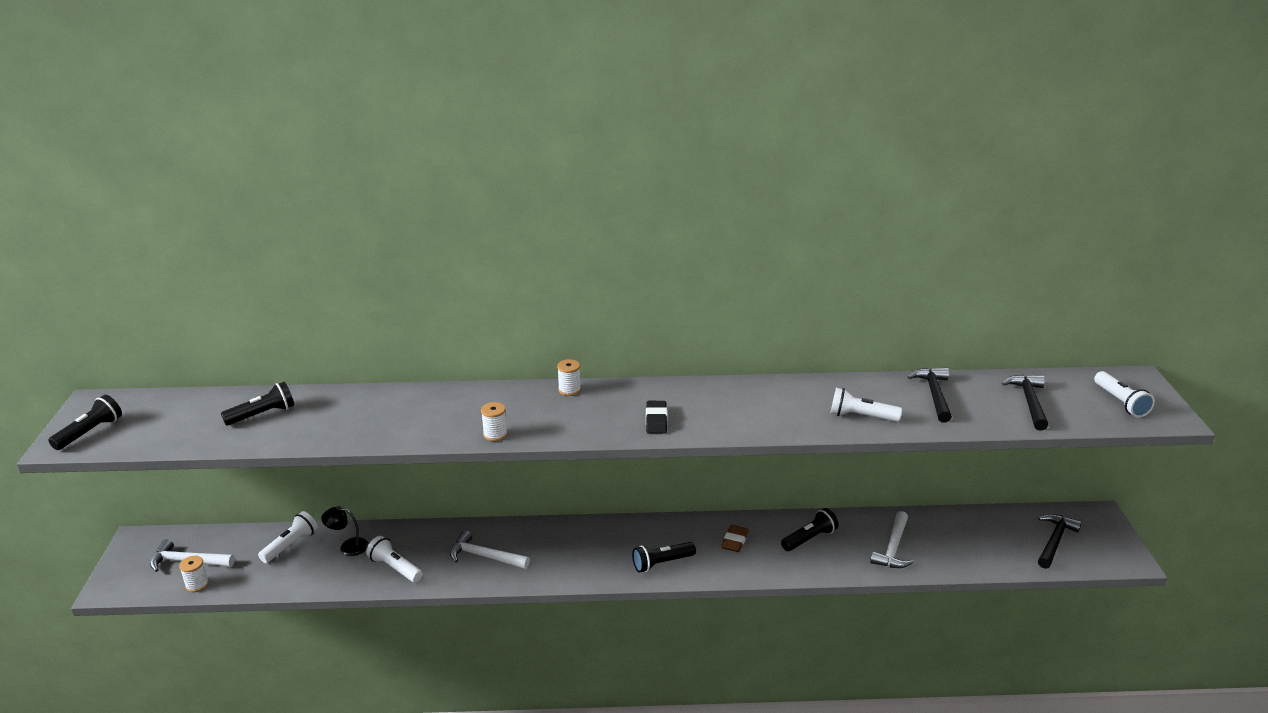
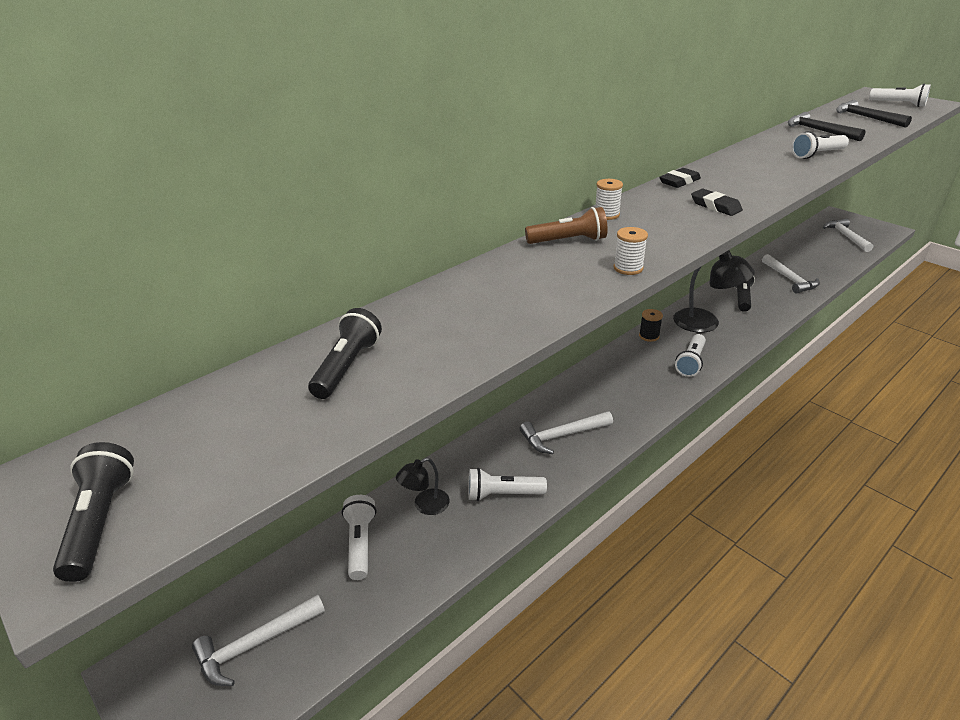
camera: 40 degrees left, 5 degrees up
white spool [179,556,209,592] -> none
black flashlight [632,542,696,573] -> white flashlight [675,334,706,377]
brown eraser [721,525,749,552] -> black lamp [673,250,755,333]
black hammer [1038,514,1082,569] -> white hammer [823,219,873,252]
none -> brown flashlight [525,207,608,244]
none -> black spool [639,309,663,342]
none -> black eraser [659,168,701,188]

